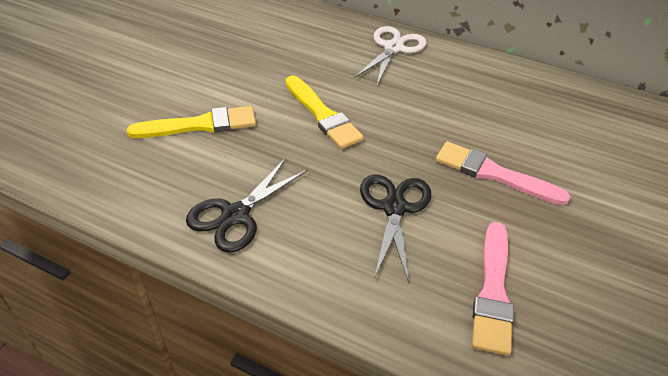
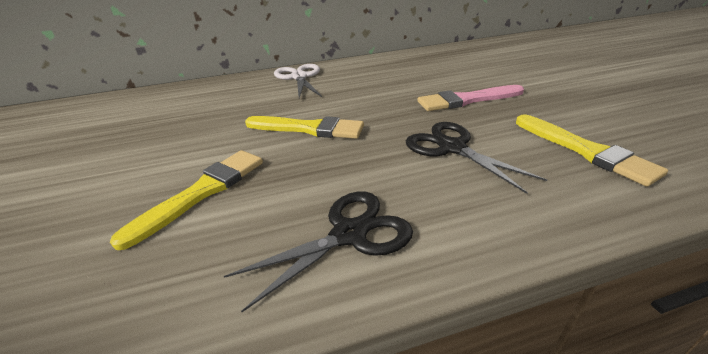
camera: 40 degrees left, 10 degrees down
black scissors [186,158,308,253] -> black scissors turned 120 degrees counterclockwise [224,191,413,312]
pink brush [472,222,514,356] -> yellow brush [516,114,668,187]

